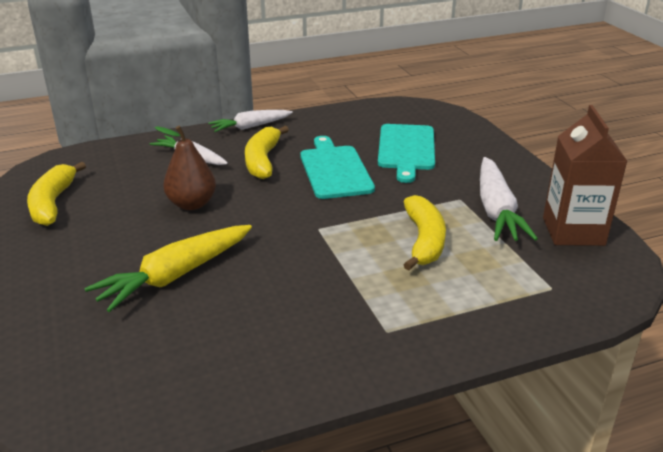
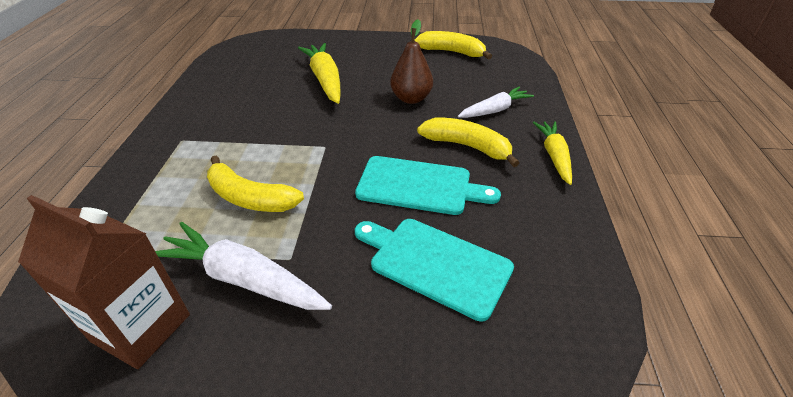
camera: 115 degrees right, 10 degrees up
white carrot [208,110,293,132] -> yellow carrot [533,121,572,185]

